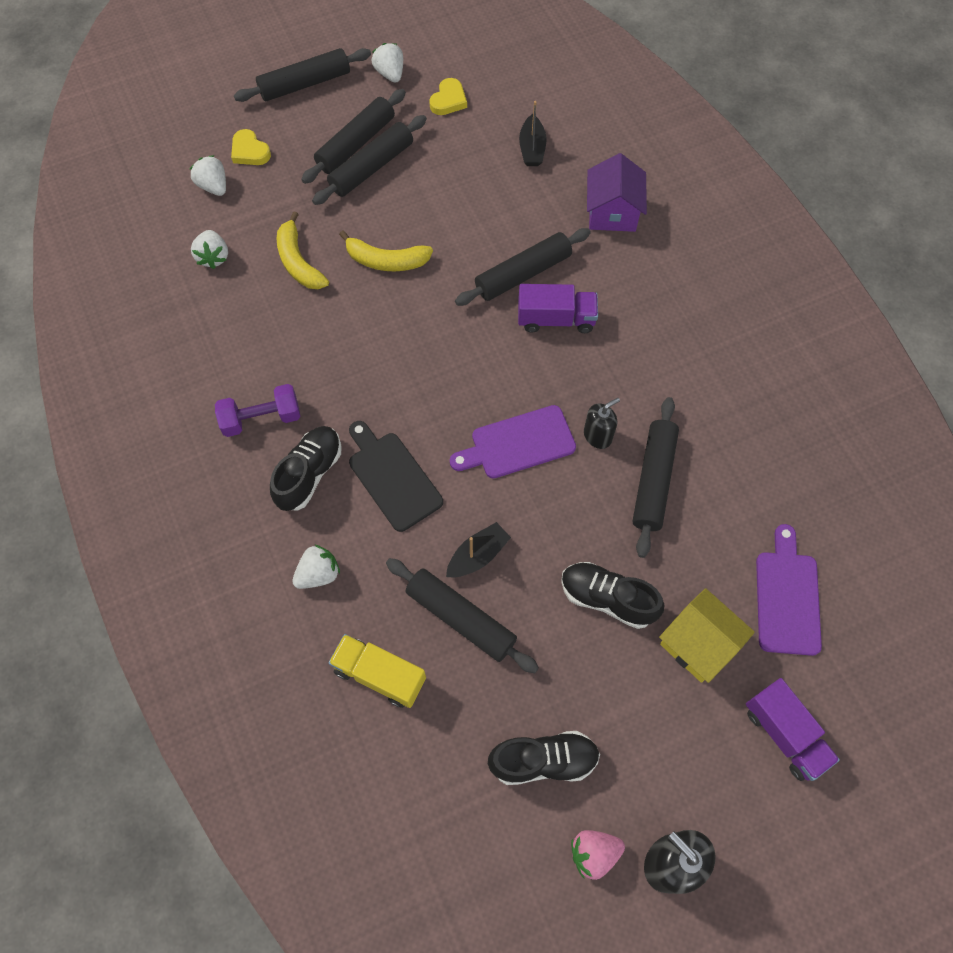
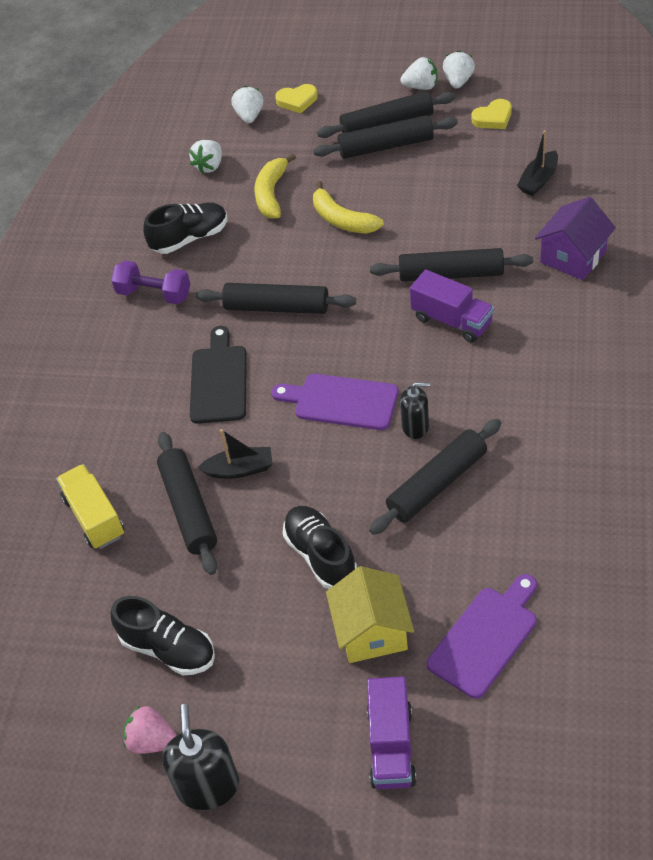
camera: 40 degrees right, 15 degrees down
yellow heart [231,129,271,165] -> yellow heart turned 90 degrees counterclockwise [275,84,318,113]
black rolling pin [234,48,371,102] -> black rolling pin moved to [196,283,356,314]
black shoe [270,426,342,511] -> black shoe moved to [143,202,228,254]
white strawberry [292,544,340,589] -> white strawberry moved to [400,57,438,90]

